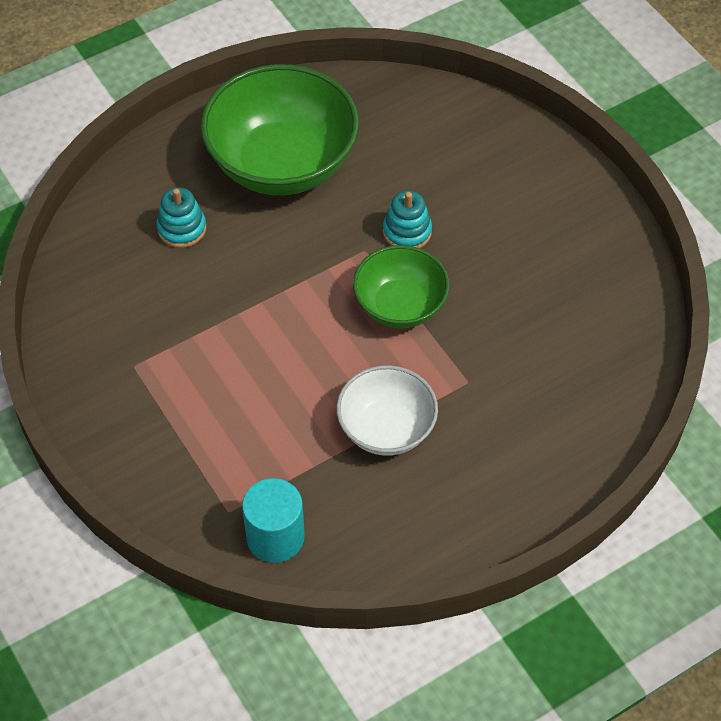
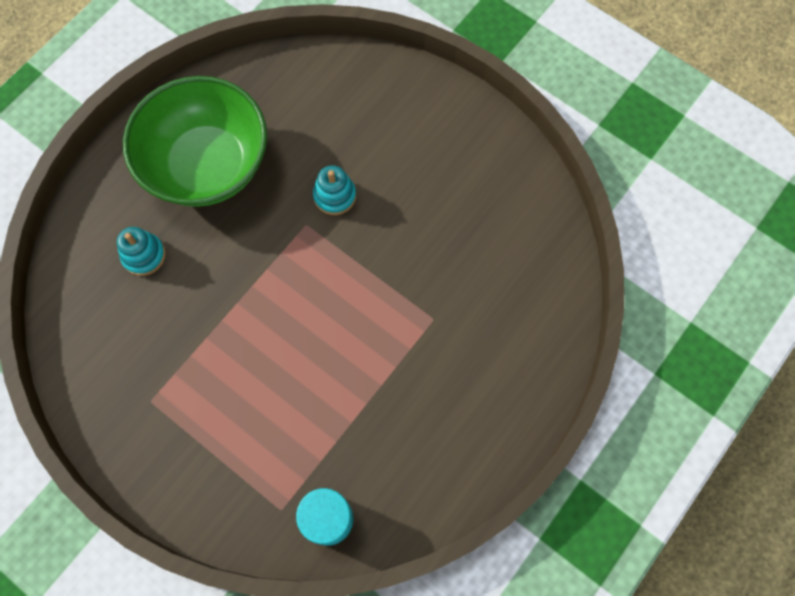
camera: 20 degrees left, 15 degrees up
white bowl [337,365,438,456] -> none
green bowl [353,245,449,328] -> none

